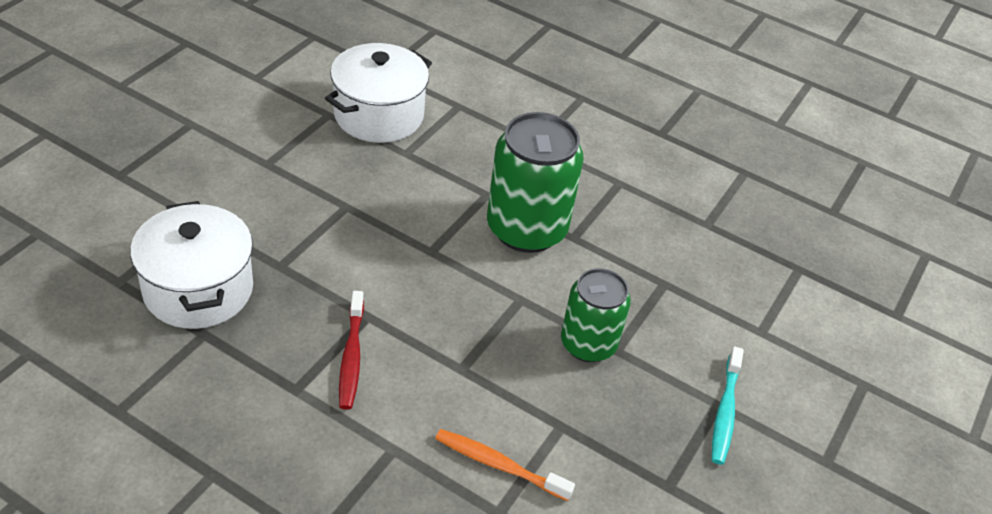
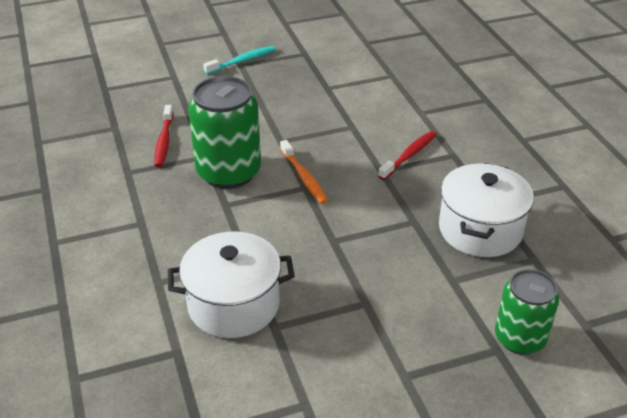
camera: 135 degrees left, 5 degrees down
orange toothbrush [435,429,575,501] -> orange toothbrush moved to [280,140,328,204]
green can [561,268,631,362] -> green can moved to [495,269,559,355]
none -> red toothbrush [154,105,173,167]

